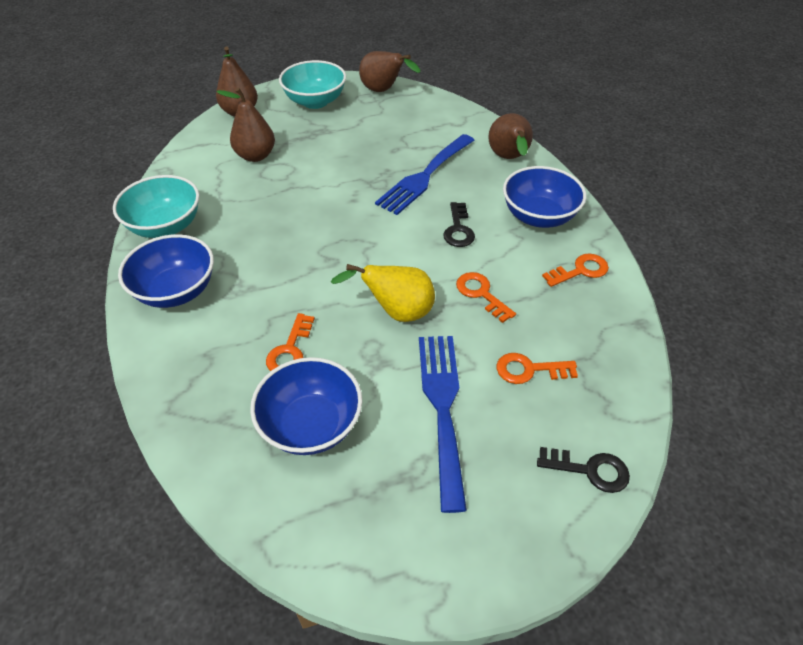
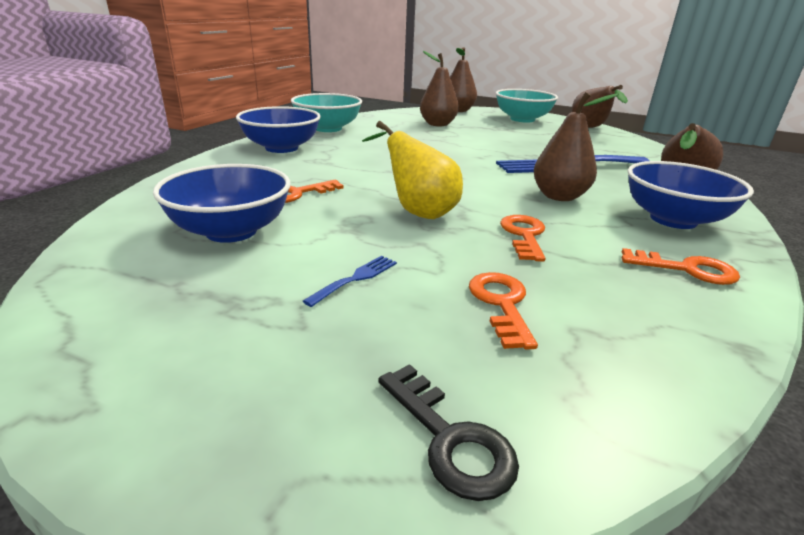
camera: 40 degrees right, 20 degrees down
blue fork [419,336,467,513] -> blue fork [303,256,397,307], size x0.42
black key [443,202,475,247] -> brown pear [534,92,619,201]
orange key [497,353,578,384] -> orange key turned 45 degrees clockwise [469,272,538,350]

